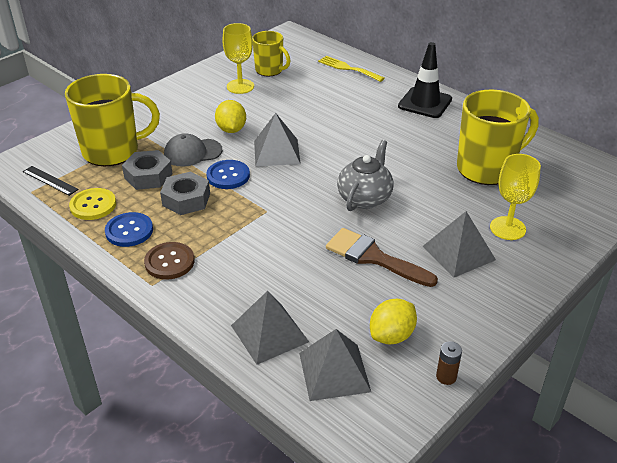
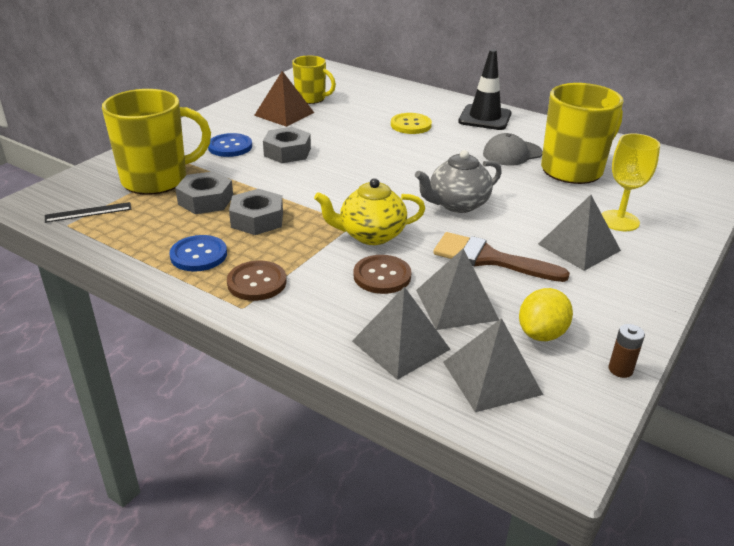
camera: 10 degrees left, 5 degrees down
black ruler [23,166,79,196] -> black ruler turned 45 degrees counterclockwise [45,202,131,223]
yellow button [69,188,116,220] -> yellow button moved to [391,113,432,134]
grey cap [164,133,222,167] -> grey cap moved to [483,133,543,166]
blue button [206,160,250,189] -> blue button moved to [208,133,252,157]
yellow lemon [215,100,246,133] -> grey nut [263,127,311,163]
yellow goblet [223,23,254,94] -> brown pyramid [254,71,314,127]
grey pyramid [254,113,301,166] -> grey pyramid moved to [416,249,499,330]
yellow fork [318,56,385,82] -> none
grey teapot [337,140,394,211] -> grey teapot turned 135 degrees counterclockwise [415,150,502,213]
none -> yellow teapot [314,178,425,245]
none -> brown button [353,255,411,294]

